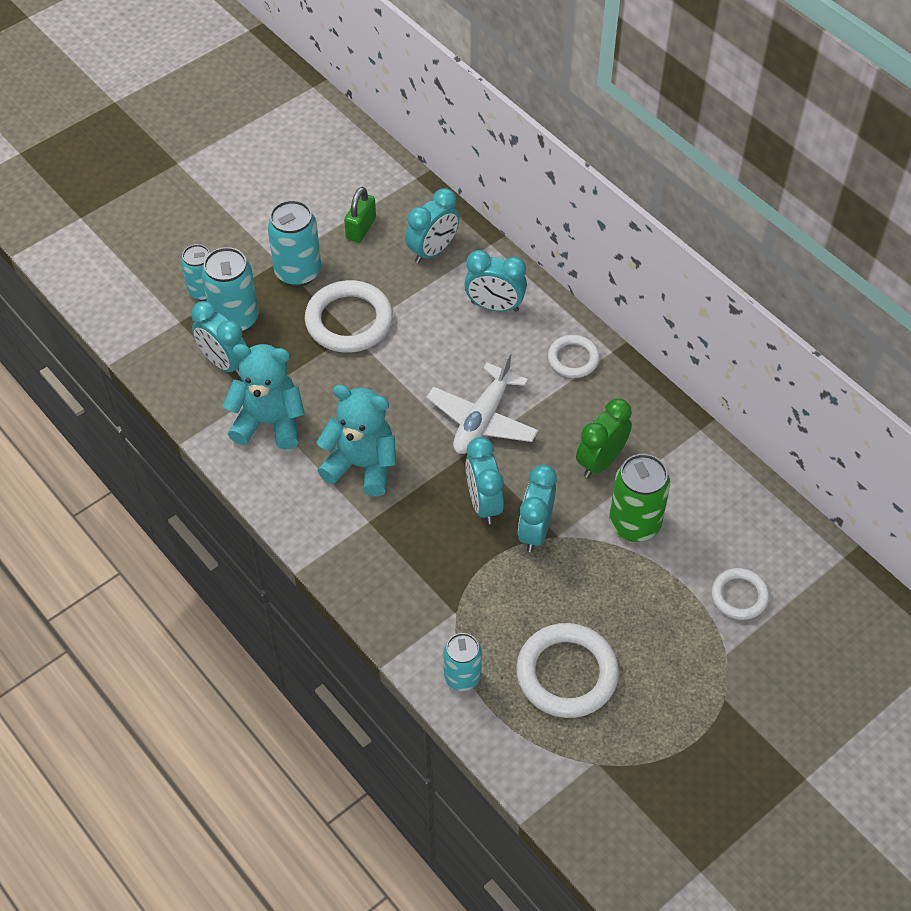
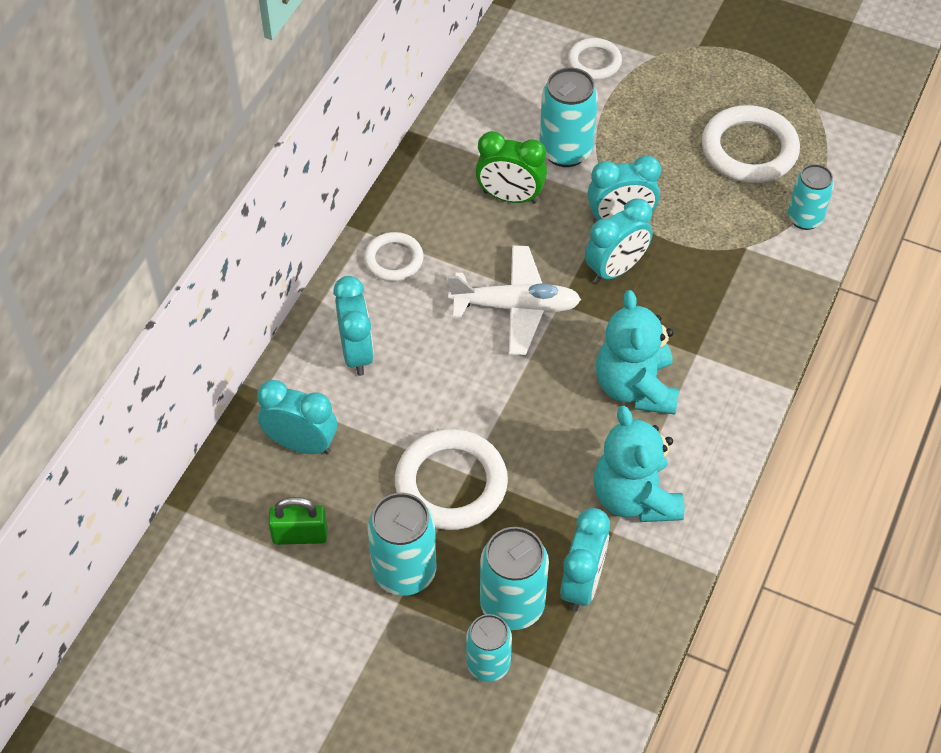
camera: 115 degrees left, 0 degrees up
green can [609,454,670,542] -> turquoise can [539,67,598,167]

